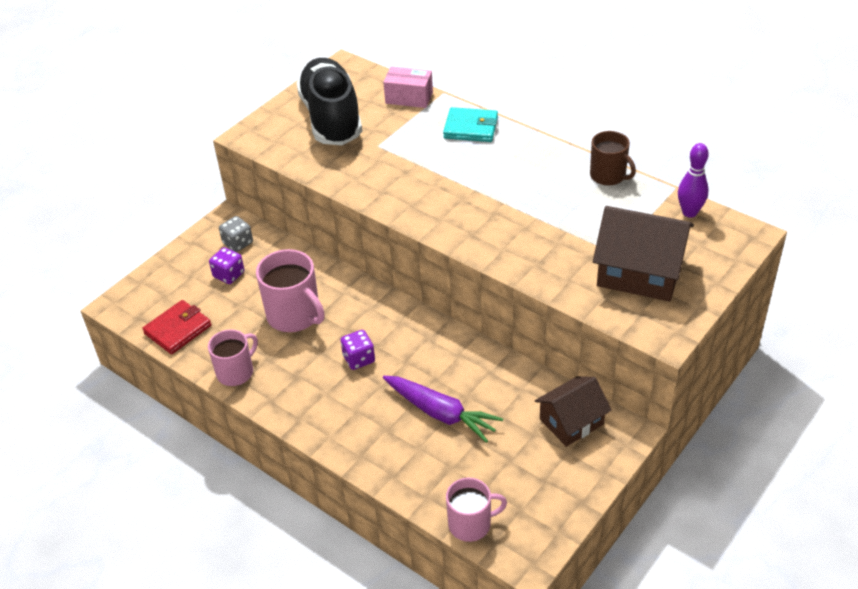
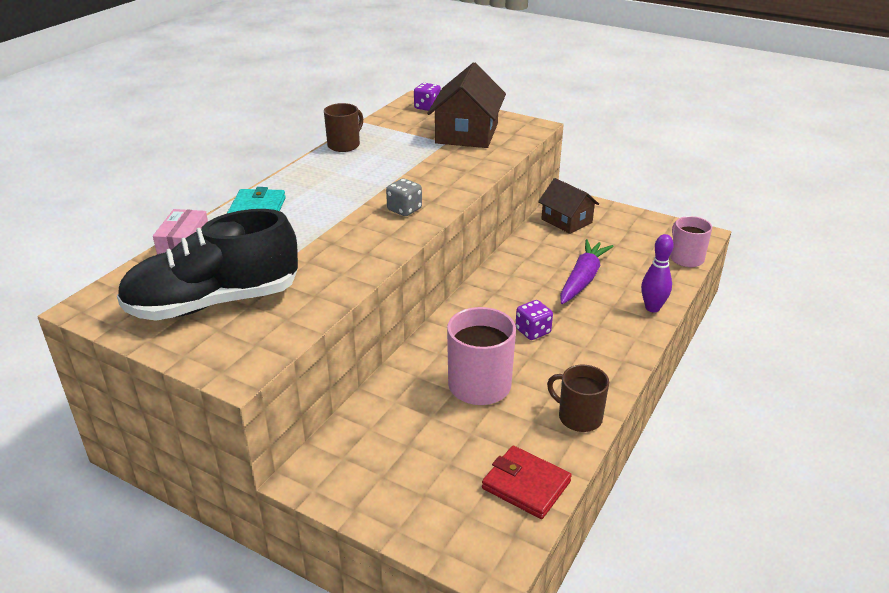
camera: 100 degrees left, 10 degrees down
pink mug [208,329,258,386] -> brown mug [547,365,609,432]
purple dice [209,247,244,284] -> purple dice moved to [414,83,441,111]
grey dice [219,216,253,252] -> grey dice moved to [386,178,422,216]
purple bowling pin [678,143,709,218] -> purple bowling pin moved to [641,234,674,312]

